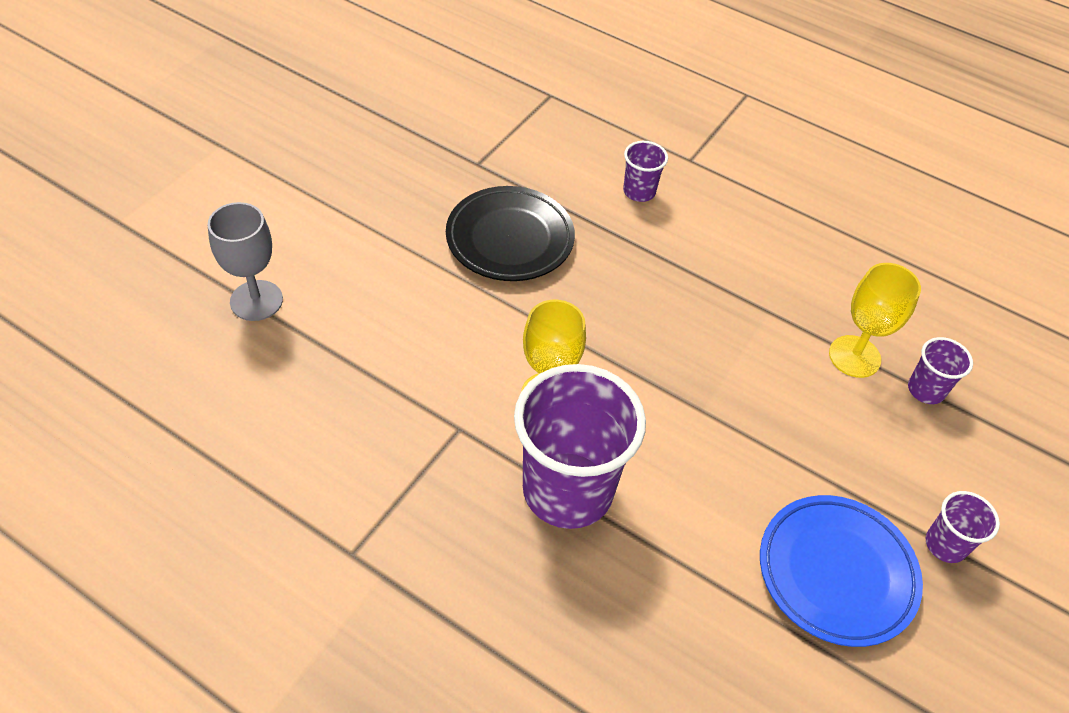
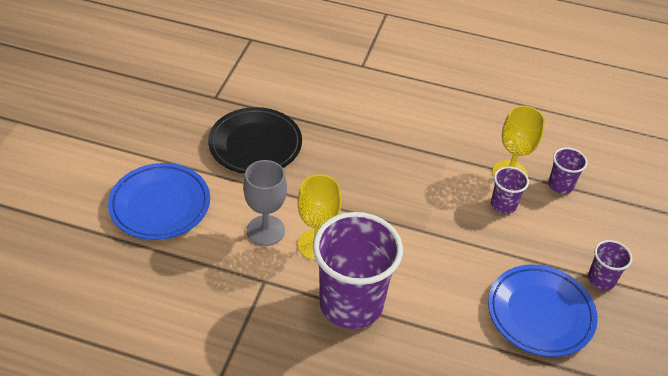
camera: 15 degrees left, 5 degrees down
grey goblet [208,202,283,321] -> grey goblet moved to [243,160,287,246]
purple cup [623,141,668,202] -> purple cup moved to [491,167,529,214]
none -> blue plate [108,163,210,240]

